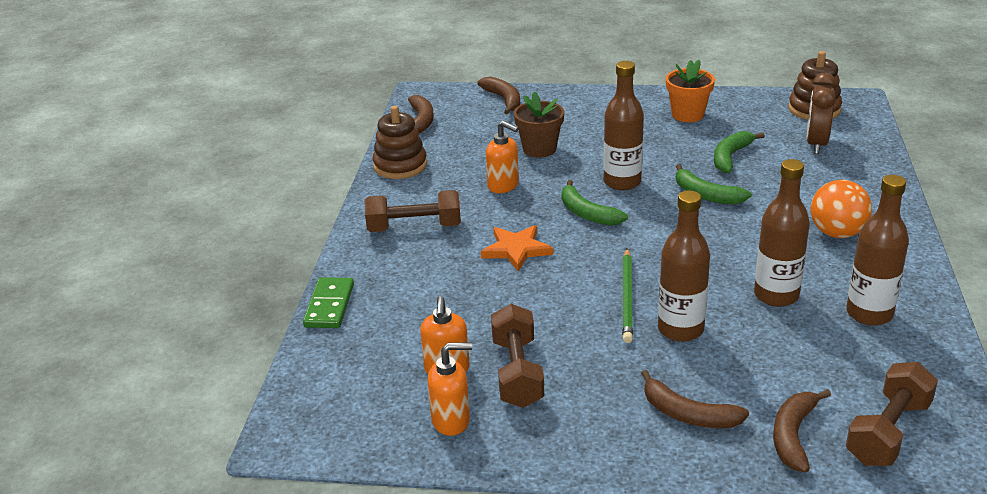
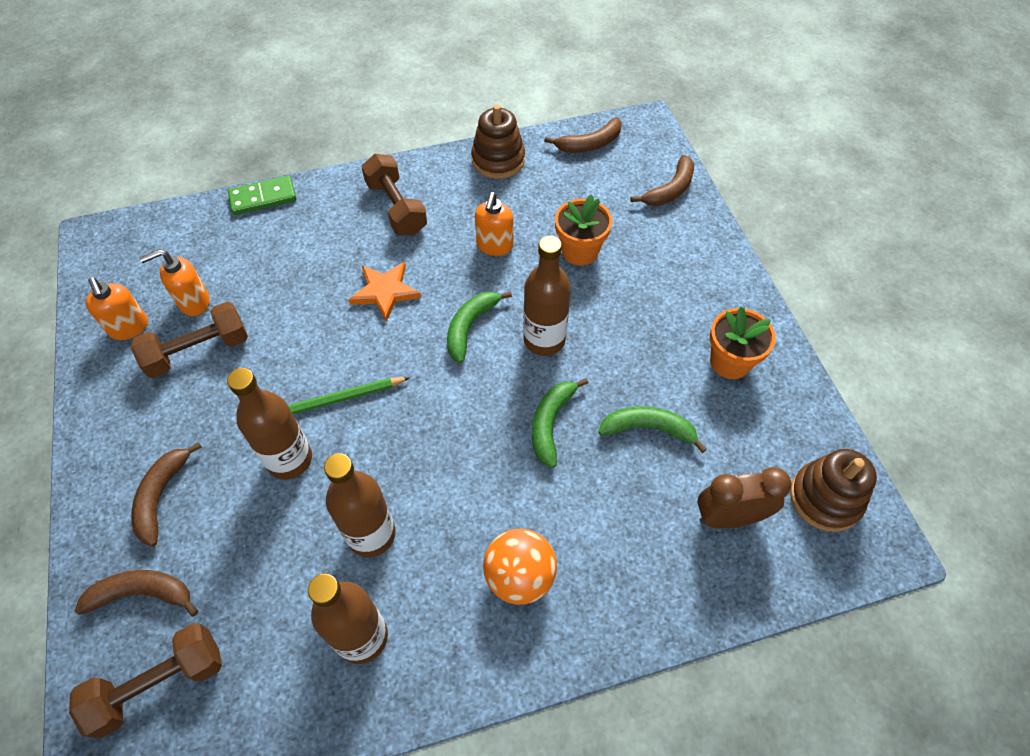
camera: 65 degrees right, 25 degrees up
brown flower pot [514,91,564,158] -> orange flower pot [555,194,612,266]
brown dumbbell [846,362,938,466] -> brown dumbbell turned 45 degrees counterclockwise [69,623,222,738]

